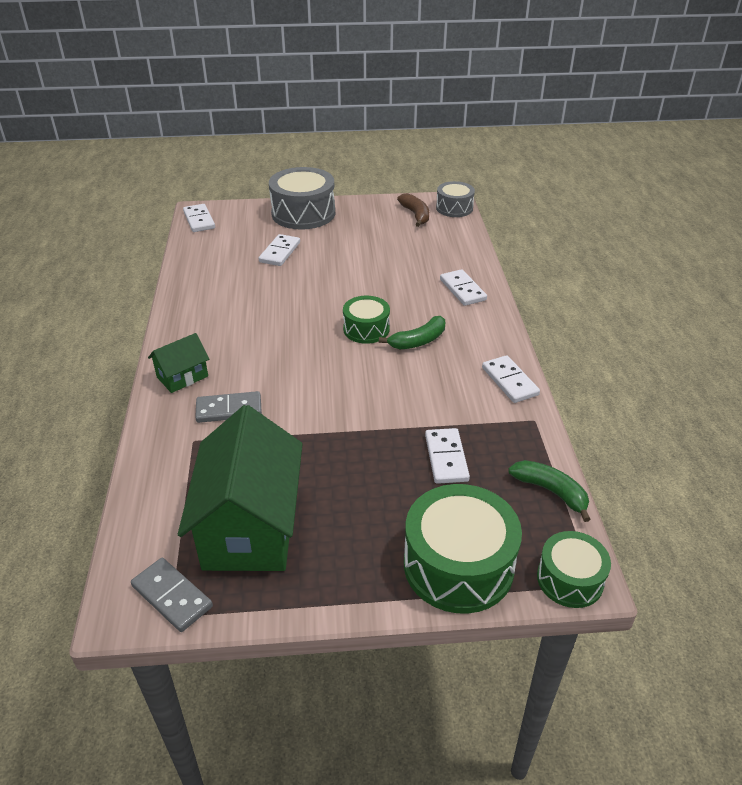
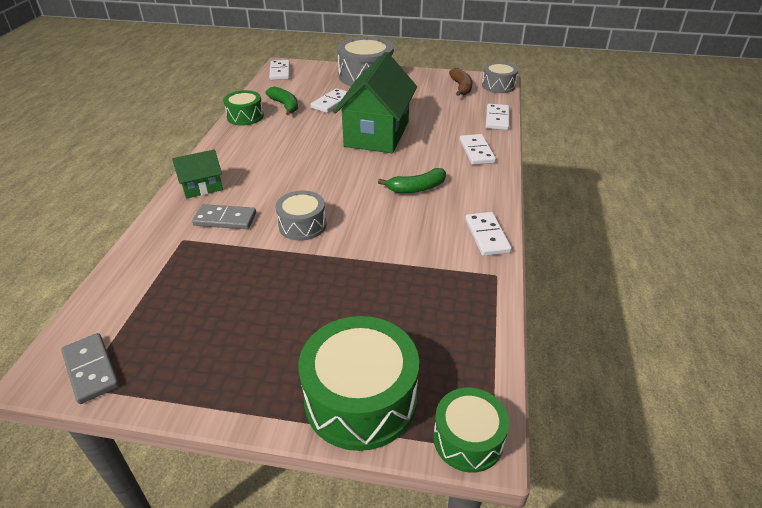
camera: 15 degrees right, 0 degrees up
green house [178,405,303,571] -> green house moved to [333,52,417,153]
green drum [343,296,390,344] -> green drum moved to [223,90,264,126]
white domino [425,428,470,484] -> white domino moved to [486,104,509,130]
green banana [508,460,591,522] -> green banana moved to [266,87,298,115]
none -> grey drum [275,190,326,241]

